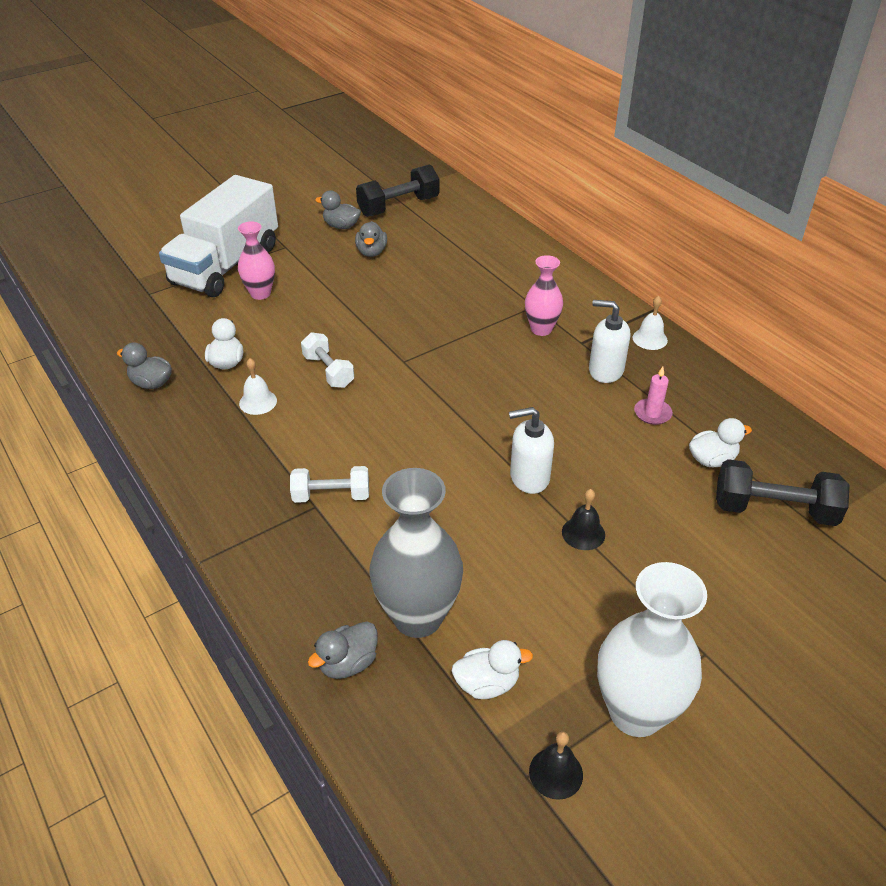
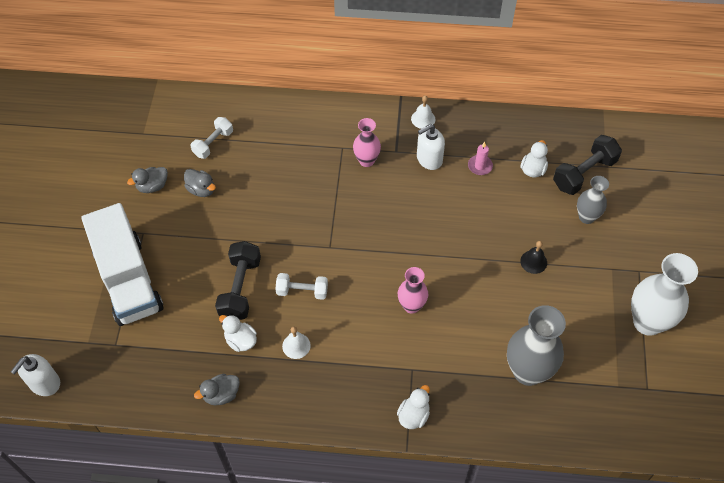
camera: 50 degrees left, 15 degrees up
pink vase [238,221,275,300] -> pink vase moved to [398,267,428,314]
white dumbbell [290,466,369,503] -> white dumbbell moved to [191,117,233,159]
grey duck [308,622,378,679] -> none
black dumbbell [356,165,439,217] -> black dumbbell moved to [215,241,261,320]
white duck [452,640,533,699] -> white duck moved to [397,385,430,429]
white soap dispenser [509,407,554,494] -> white soap dispenser moved to [11,354,60,396]
black bell [529,731,583,800] -> none
none -> grey vase [577,176,609,224]

